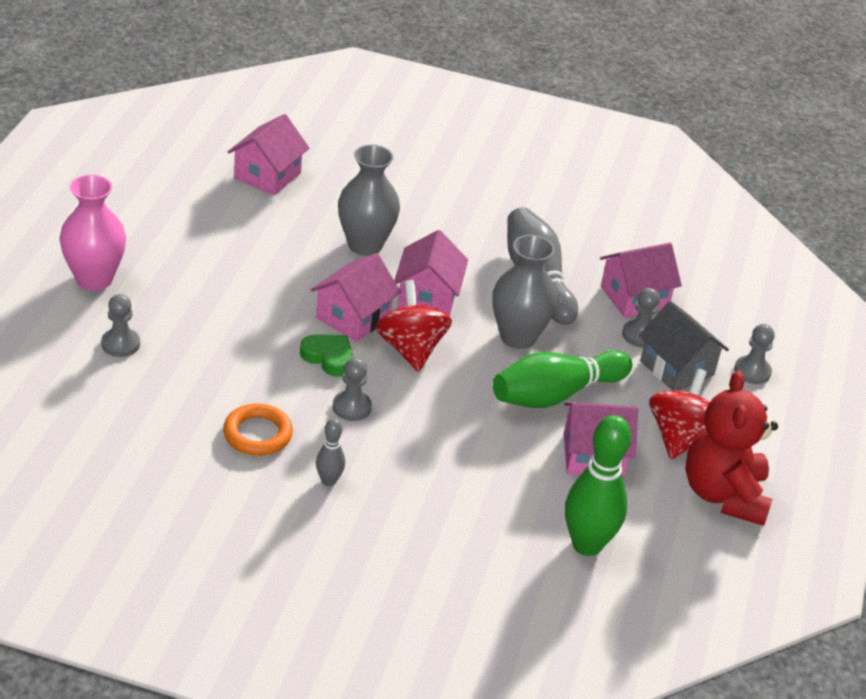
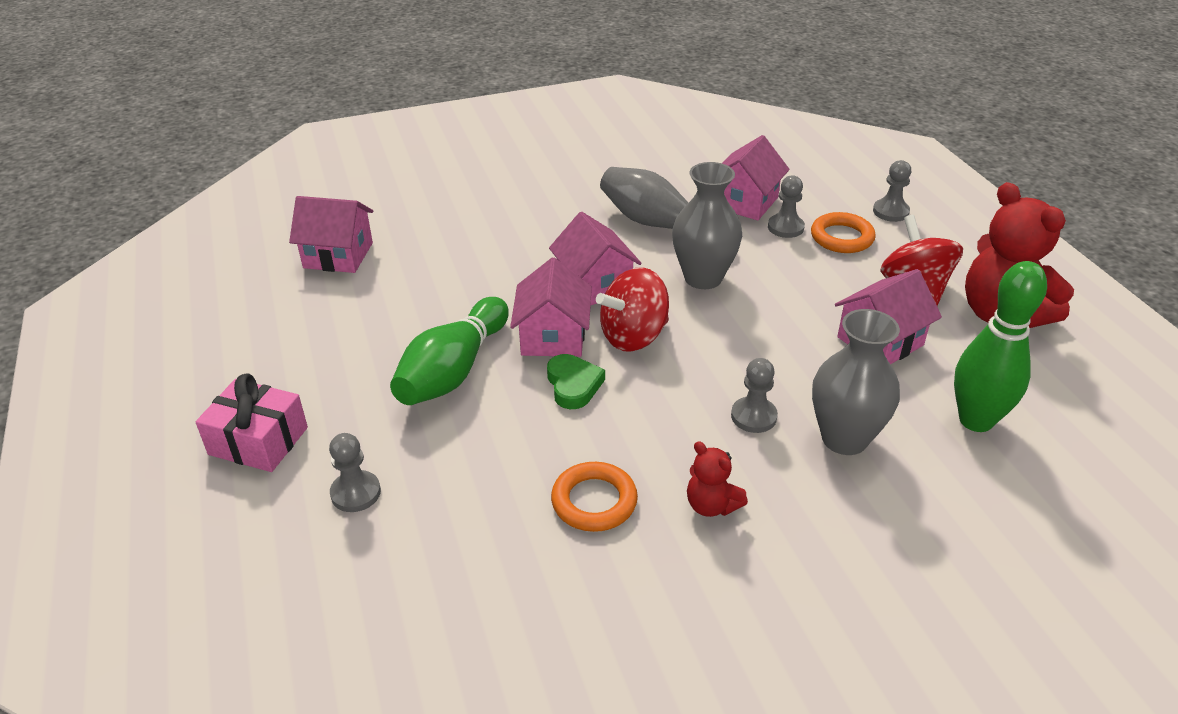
camera: 30 degrees left, 0 degrees up
pink vase [59,175,126,291] -> pink gift [196,373,308,472]
pink house [228,114,310,195] -> pink house turned 75 degrees counterclockwise [289,196,373,273]
green heart [300,334,353,377] -> green heart turned 75 degrees clockwise [547,354,605,409]
grey bowling pin [316,419,345,486] -> red teddy bear [687,441,748,517]
grey pawn [333,358,372,421] -> grey pawn moved to [731,358,778,433]
grey vase [338,145,400,256] -> grey vase moved to [812,309,900,455]
red spinning top [376,280,452,372] -> red spinning top turned 75 degrees counterclockwise [596,267,669,352]
green bowling pin [493,350,632,408] -> green bowling pin moved to [390,297,509,405]
grey house [639,301,729,391] -> orange ring [811,212,876,253]

